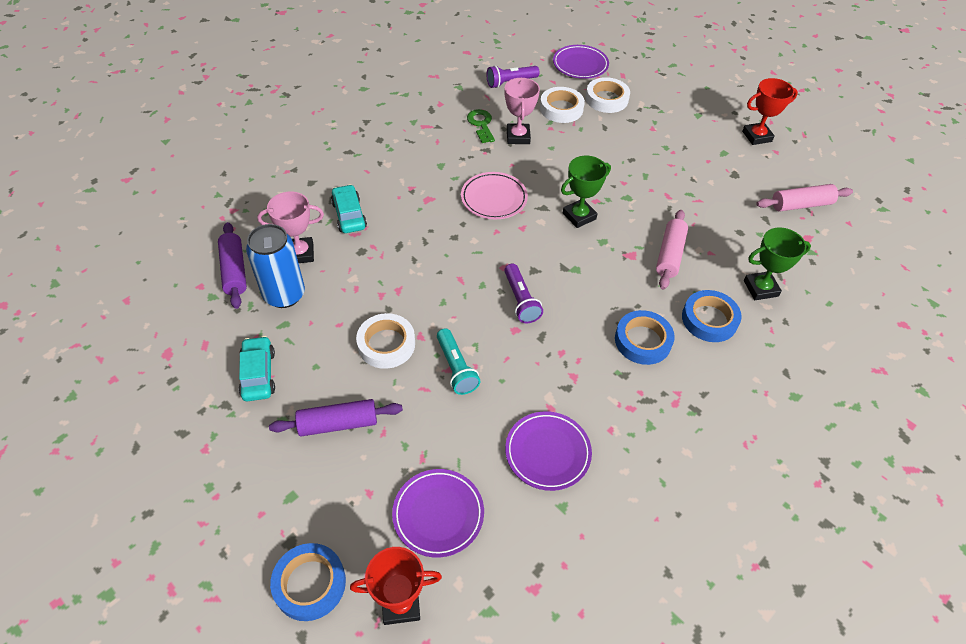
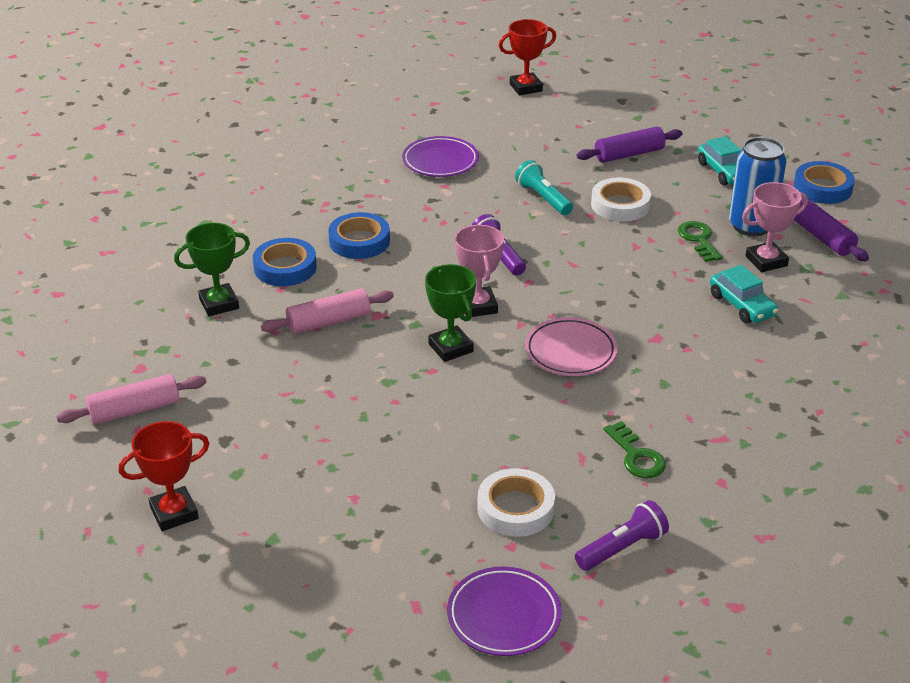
camera: 170 degrees right, 15 degrees down
blue tape [270,543,346,621] -> blue tape moved to [794,161,855,204]
purple plate [392,469,484,557] -> none
pink trophy [504,77,540,144] -> pink trophy moved to [455,225,504,317]
green trophy [561,156,611,228] -> green trophy turned 75 degrees counterclockwise [425,264,476,362]
white tape [586,77,630,113] -> none
pink rolling pin [656,210,688,290] -> pink rolling pin turned 60 degrees clockwise [261,288,394,334]
none -> green key [678,221,723,262]

